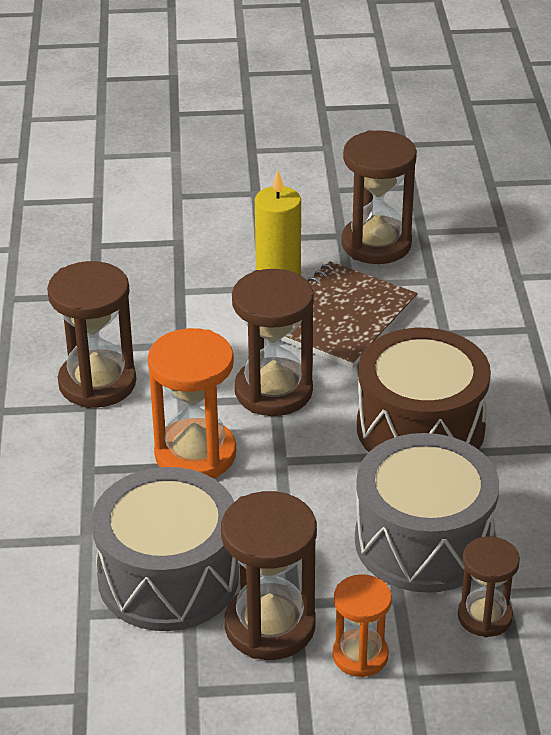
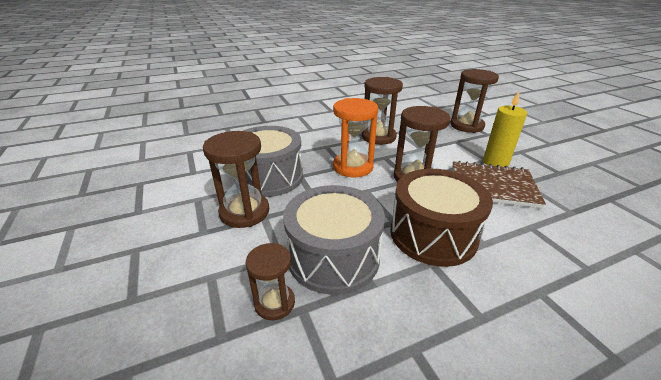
camera: 70 degrees right, 5 degrees down
orange hourglass [333,574,392,677] -> none
brown hourglass [341,130,417,264] -> brown hourglass moved to [451,69,499,133]

